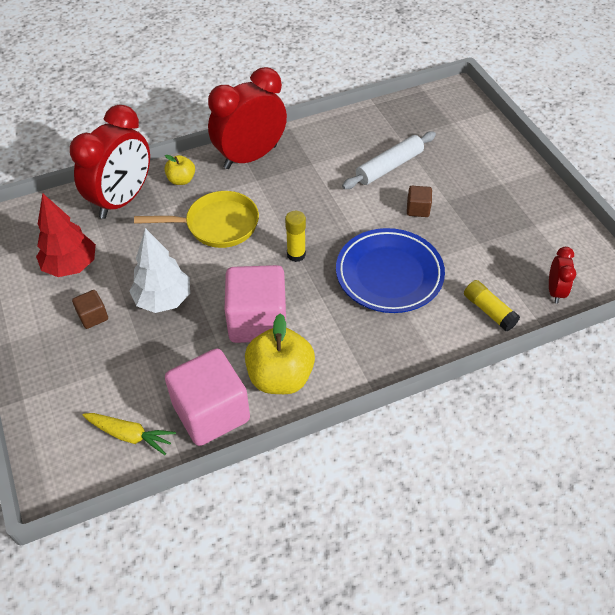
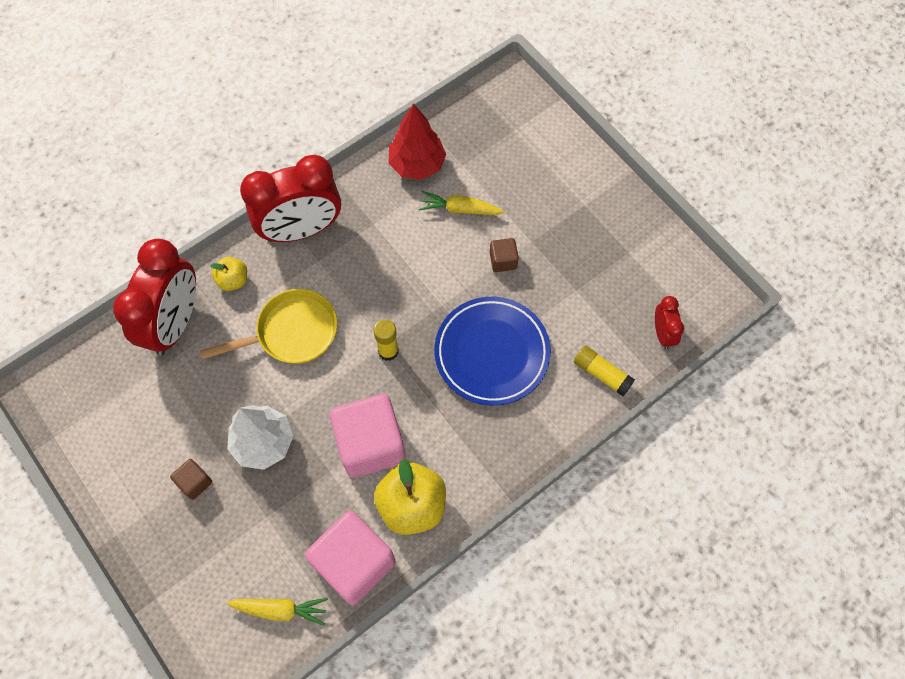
camera: 15 degrees left, 15 degrees up
red tree [36,193,96,277] -> red tree moved to [389,104,446,180]
red clock [208,67,287,169] -> red clock turned 150 degrees counterclockwise [240,155,341,242]
white rolling pin [342,131,436,189] -> yellow carrot [419,191,504,215]

